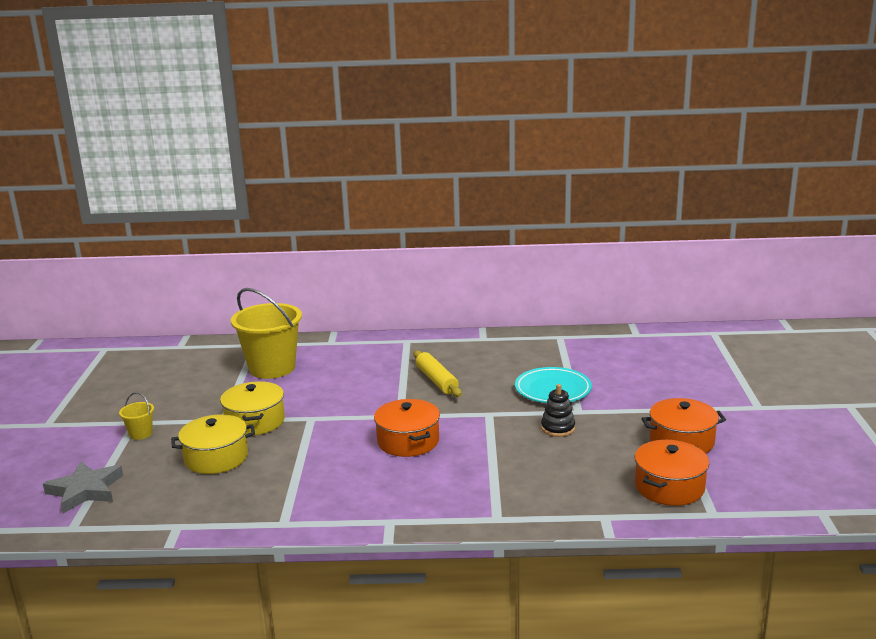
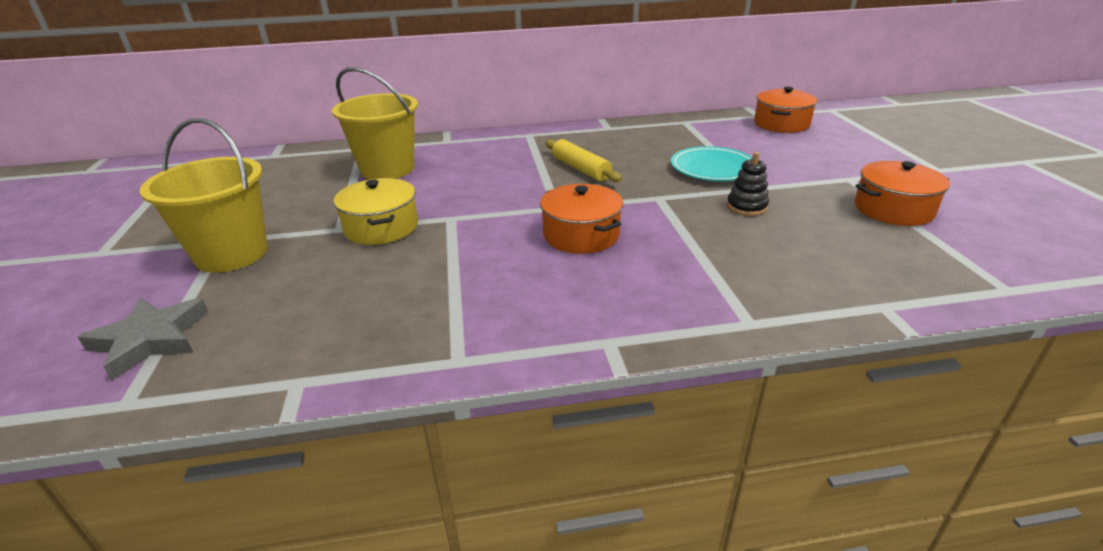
camera: 10 degrees left, 10 degrees up
yellow bucket [119,392,154,440] -> yellow bucket [140,118,268,273], size x2.33
yellow pot [171,414,255,474] -> none
orange pot [635,440,709,506] -> orange pot moved to [754,87,817,133]

